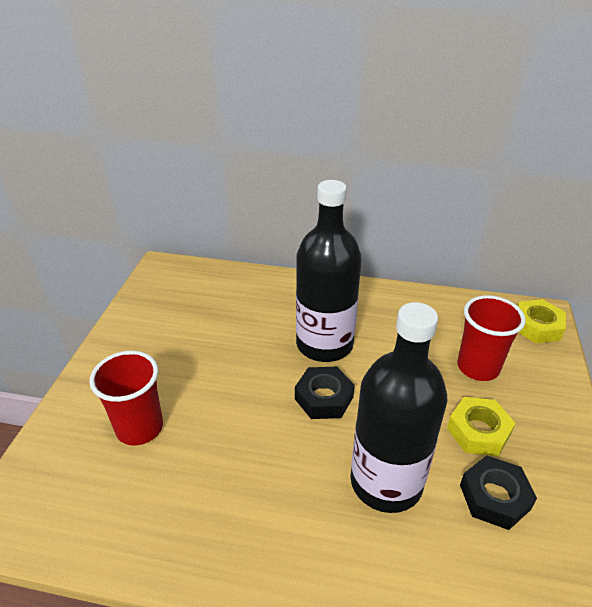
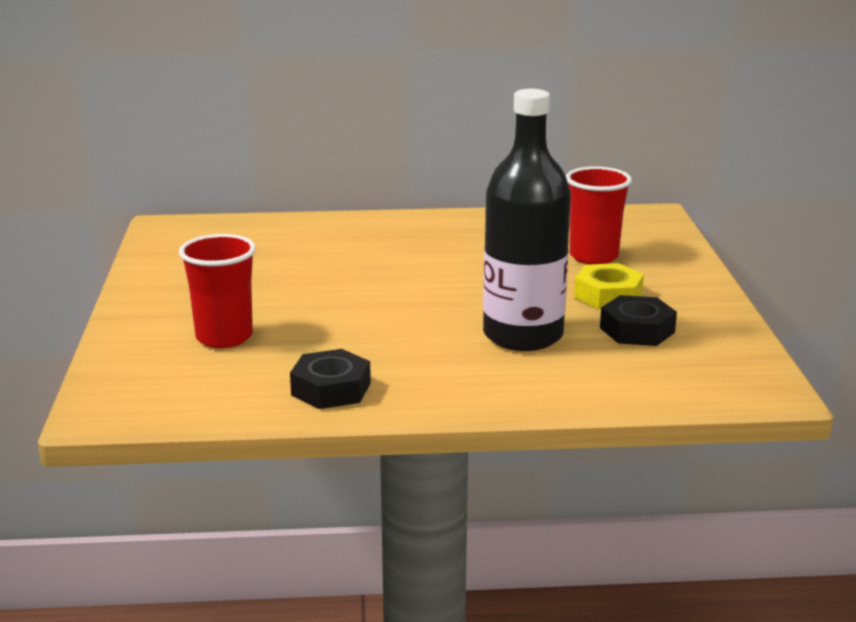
camera: 15 degrees left, 15 degrees down
black nut [295,367,355,419] -> black nut moved to [290,349,371,409]
black bottle [296,180,362,362] -> none
yellow nut [518,299,566,343] -> none

